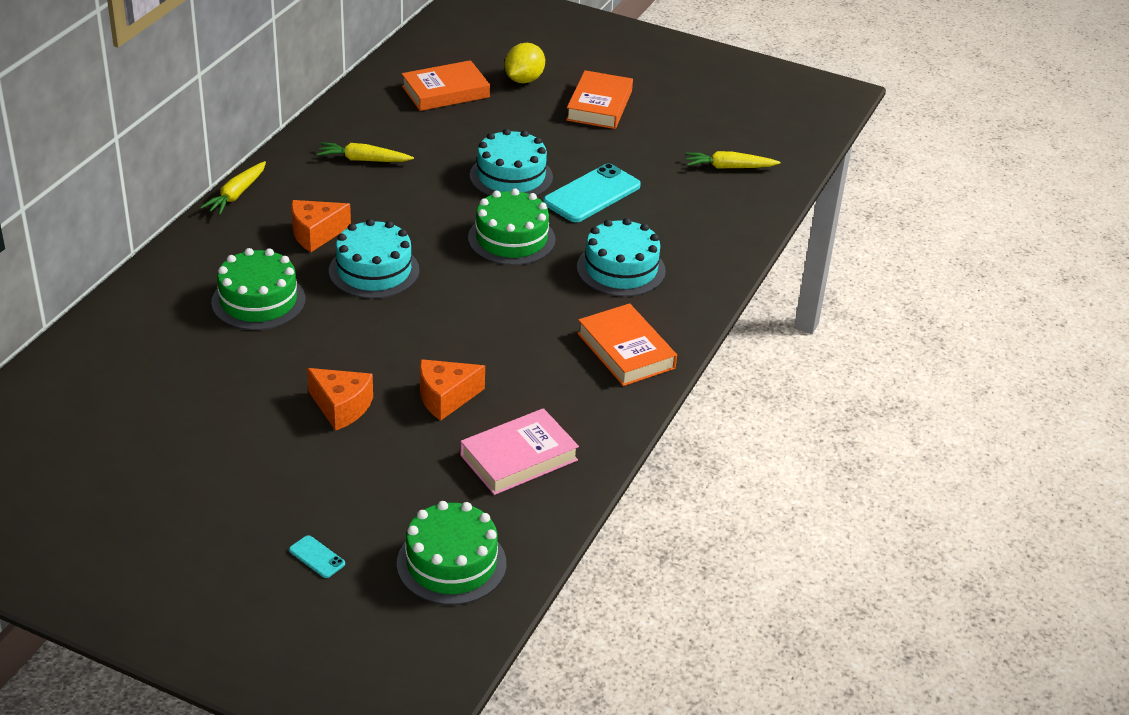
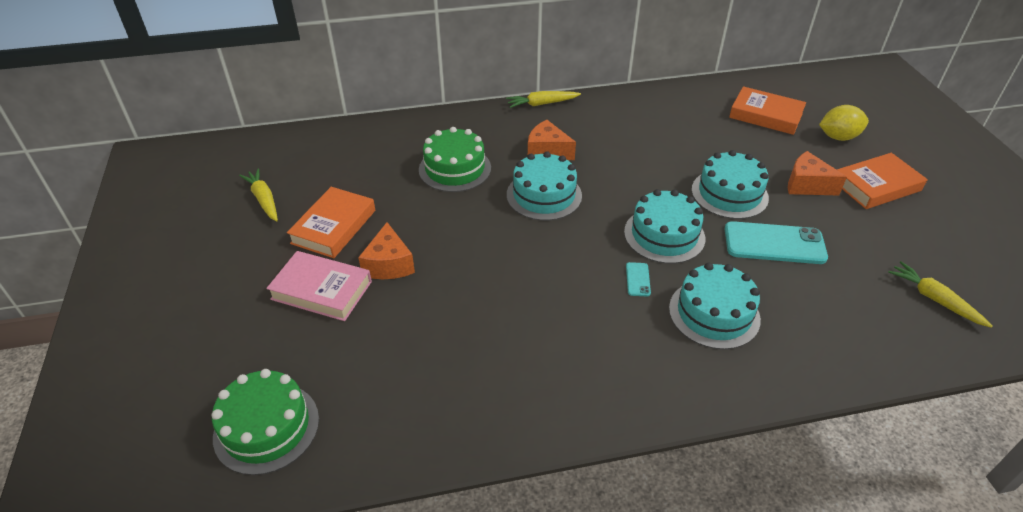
camera: 55 degrees right, 5 degrees up
turquoise phone [289,535,345,578] -> turquoise phone moved to [626,262,651,296]
yellow carrot [317,142,414,162] -> yellow carrot moved to [239,168,278,221]
orange cheese [420,359,485,421] -> orange cheese moved to [788,151,847,196]
pink book [460,408,579,495] -> pink book moved to [266,251,372,321]
green cake [468,188,556,265] -> turquoise cake [624,189,705,264]
orange book [577,303,677,386] -> orange book moved to [287,187,375,258]

